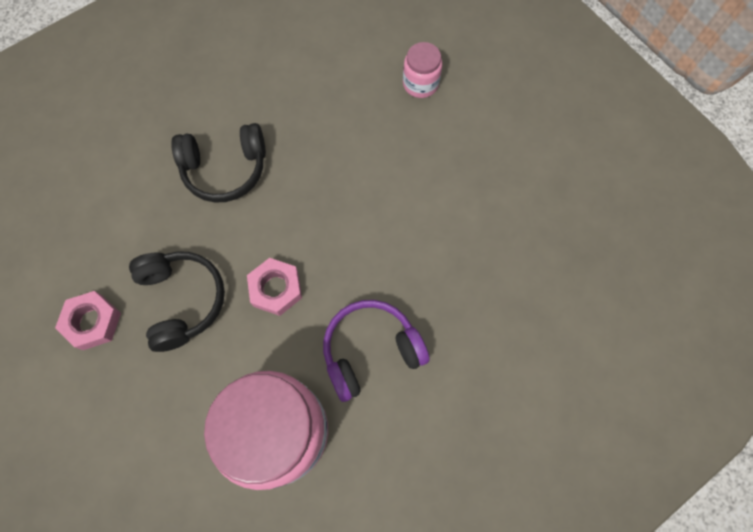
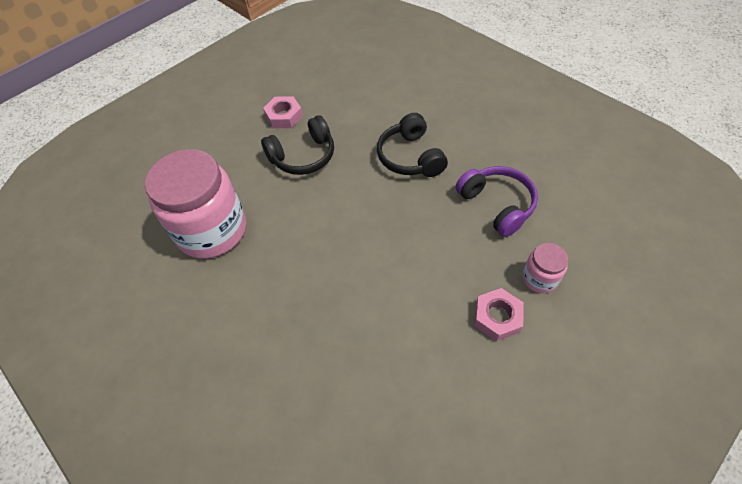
camera: 85 degrees right, 15 degrees down
pink nut [247,258,302,316] -> pink nut moved to [474,288,524,341]
purple headphones [323,300,430,402] -> purple headphones moved to [456,166,538,237]

